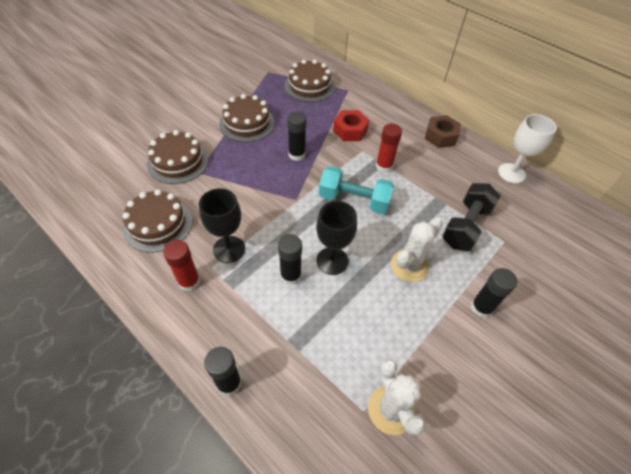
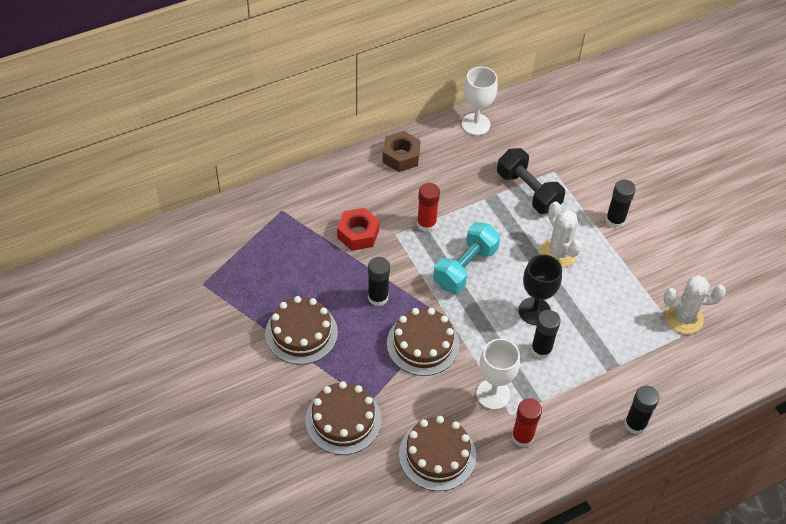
camera: 70 degrees left, 0 degrees up
black goblet [199,188,245,263] -> white goblet [476,339,520,410]
brown cake [285,60,335,102] -> brown cake moved to [387,308,459,376]

